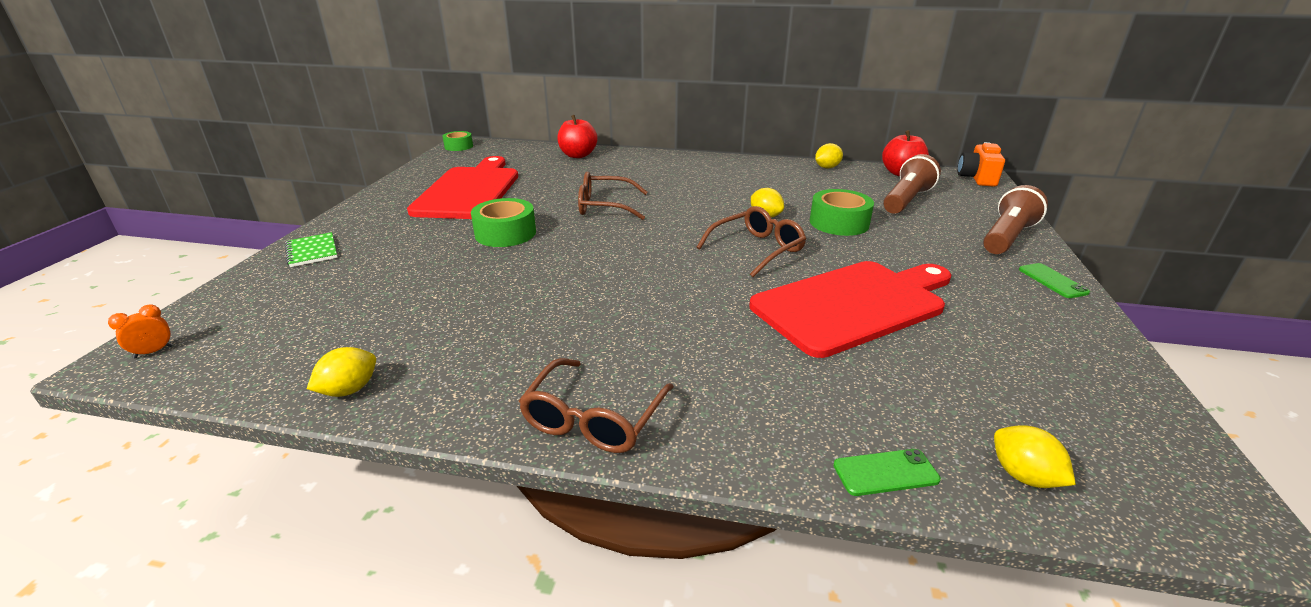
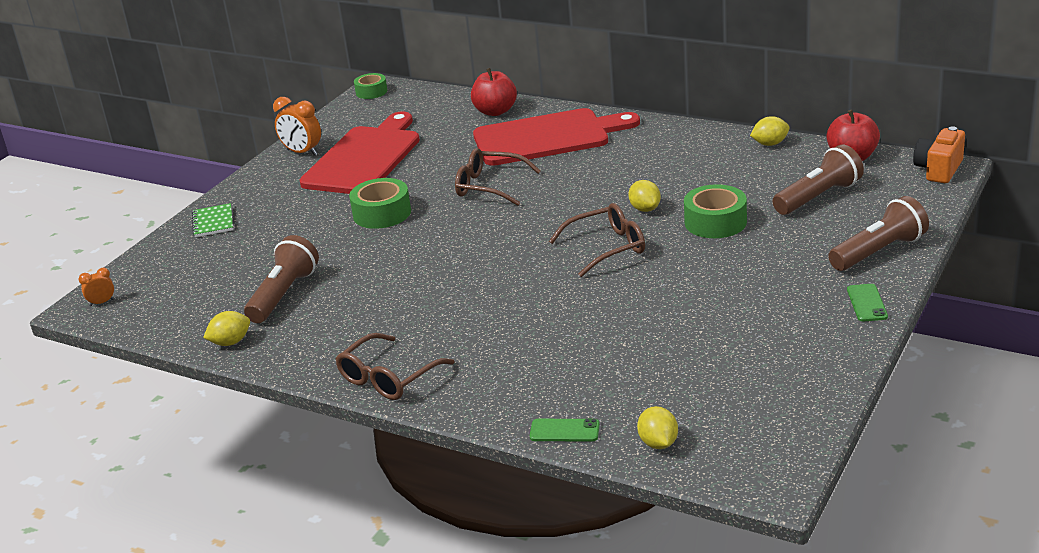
camera: 20 degrees right, 0 degrees up
red cutting board [749,261,952,358] -> red cutting board moved to [473,108,640,166]
none -> brown flashlight [244,235,319,323]
none -> orange clock [273,97,321,156]

